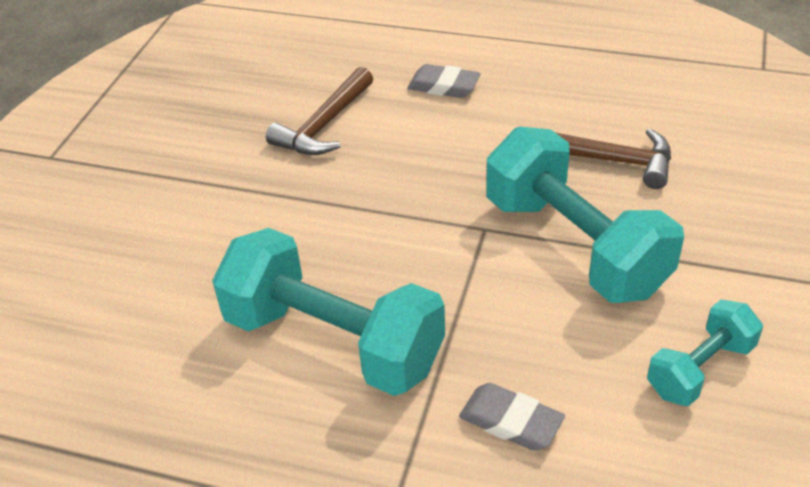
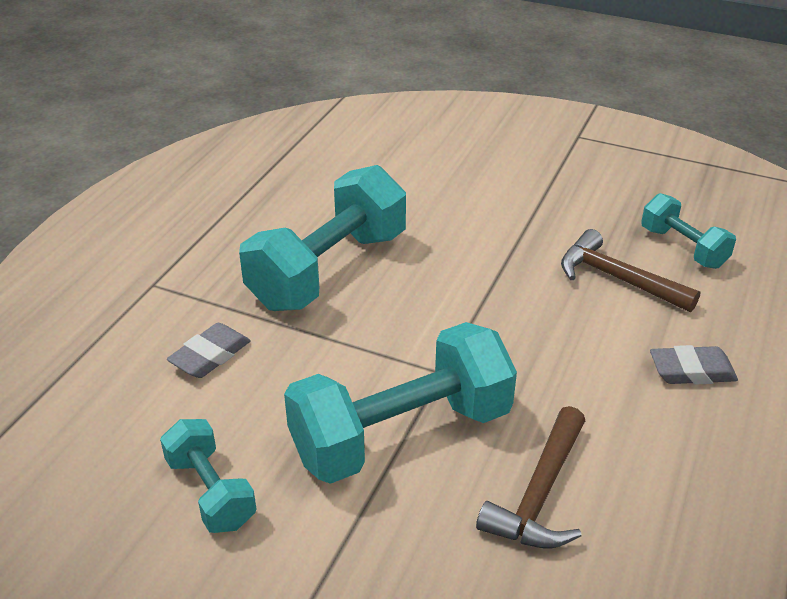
camera: 95 degrees right, 5 degrees down
grey eraser [407,64,480,98] -> grey eraser turned 60 degrees clockwise [650,345,738,385]
none -> turquoise dumbbell [641,193,736,269]

